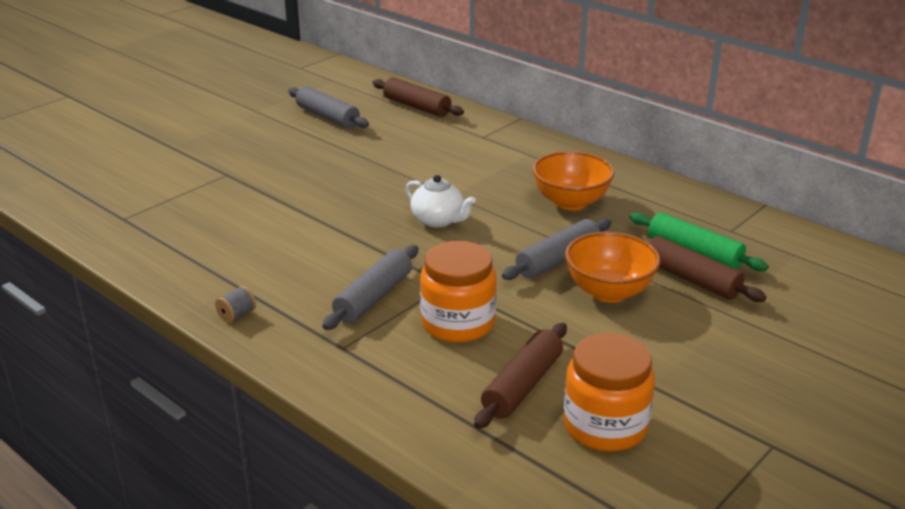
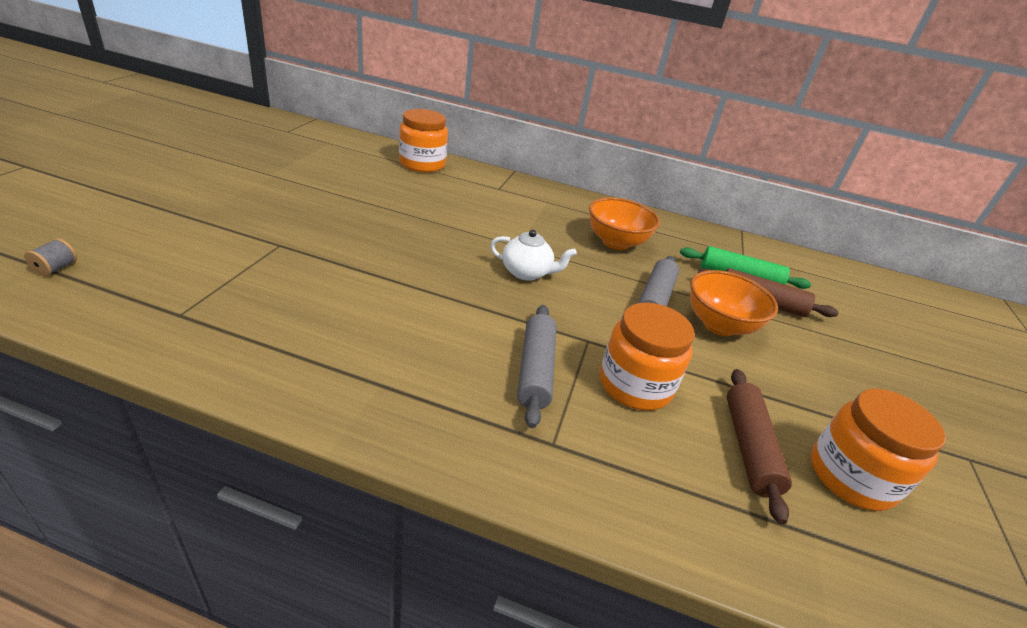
camera: 30 degrees left, 5 degrees up
grey spool [215,286,256,323] -> grey spool moved to [24,238,77,276]
grey rolling pin [288,86,369,128] -> none
brown rolling pin [372,78,464,117] -> orange jar [399,109,448,172]

